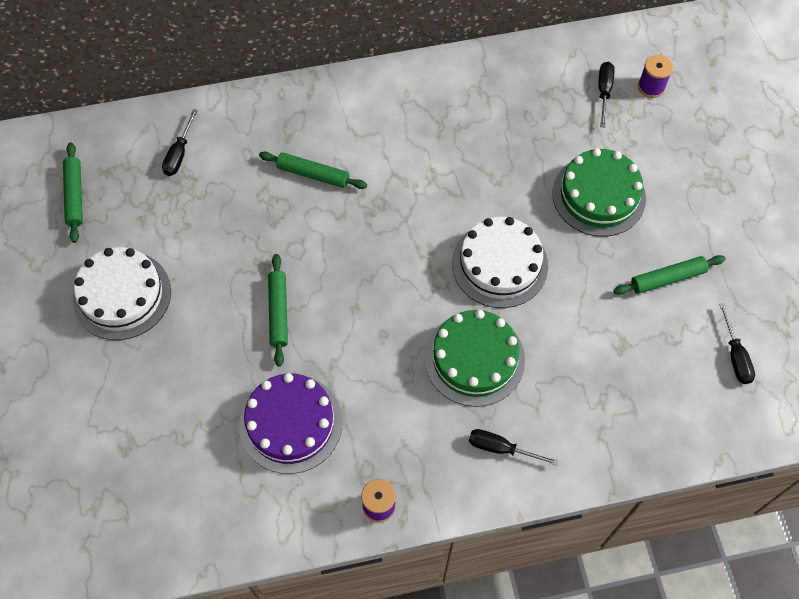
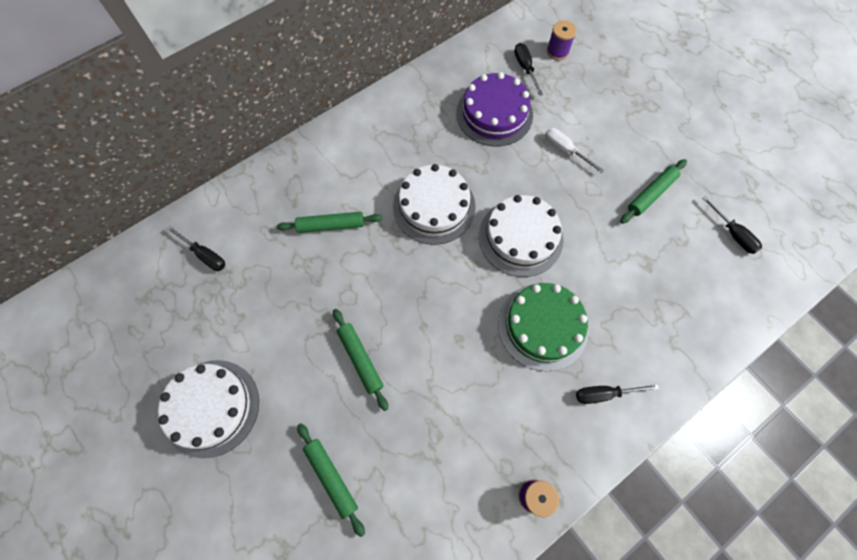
camera: 25 degrees left, 5 degrees up
green rolling pin [63,142,83,243] -> green rolling pin moved to [297,423,365,537]
black screwdriver [162,109,198,176] -> black screwdriver turned 45 degrees counterclockwise [167,226,225,271]
purple cake [239,373,343,474] -> purple cake moved to [456,72,533,146]
green cake [552,148,646,237] -> white screwdriver [545,128,604,173]
none -> white cake [393,164,476,245]

